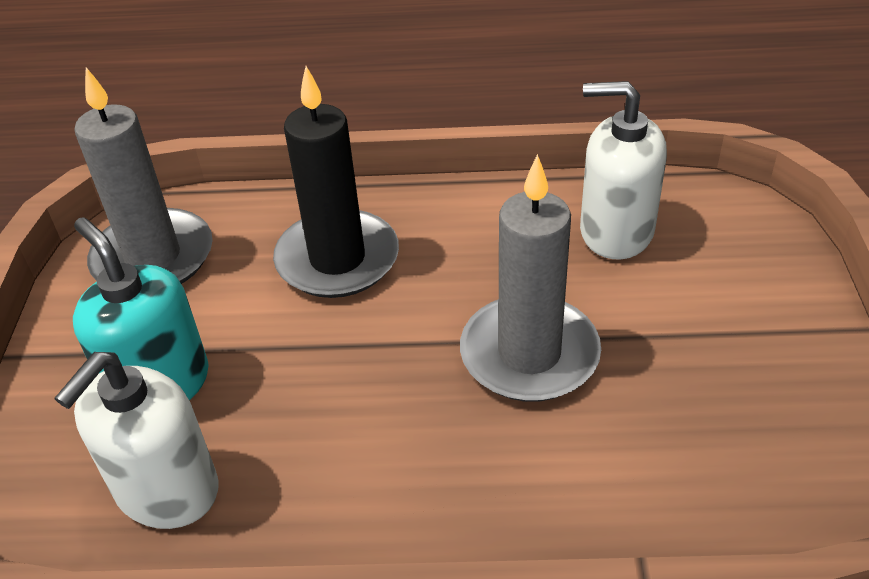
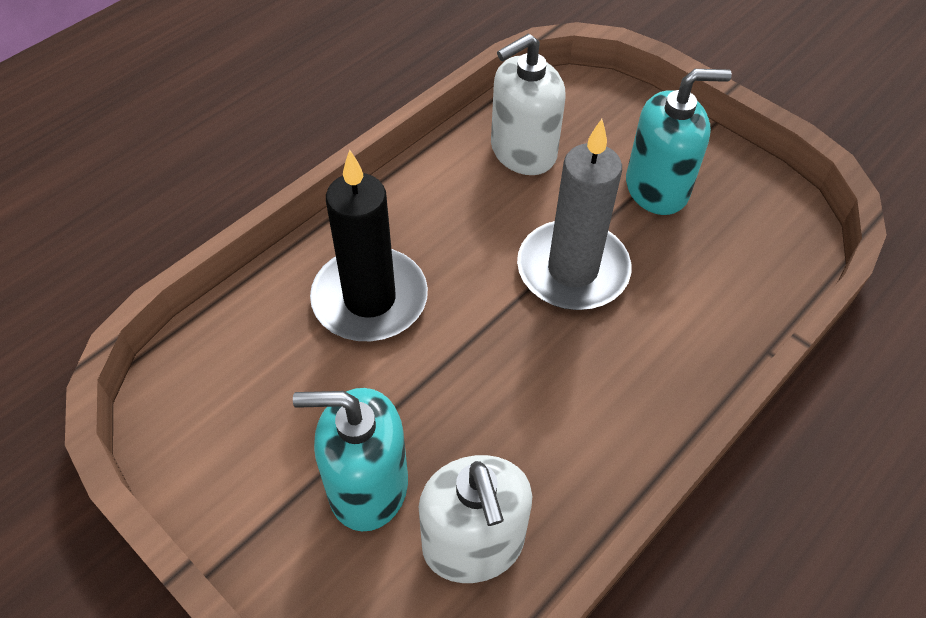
camera: 50 degrees left, 10 degrees up
grey candle [75,67,213,284] -> none
none -> turquoise soap dispenser [626,69,732,215]

